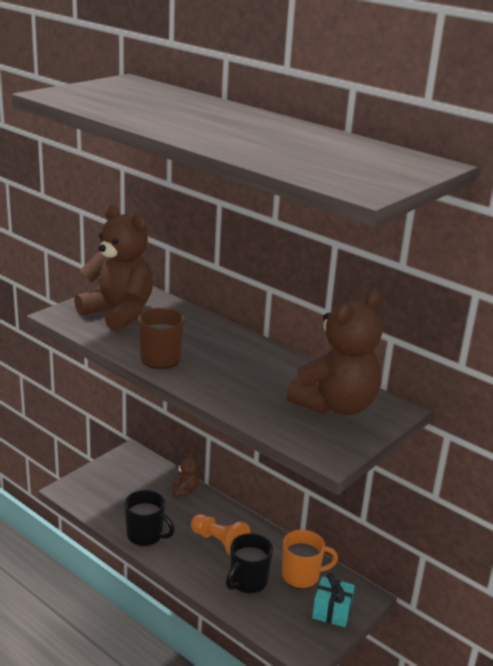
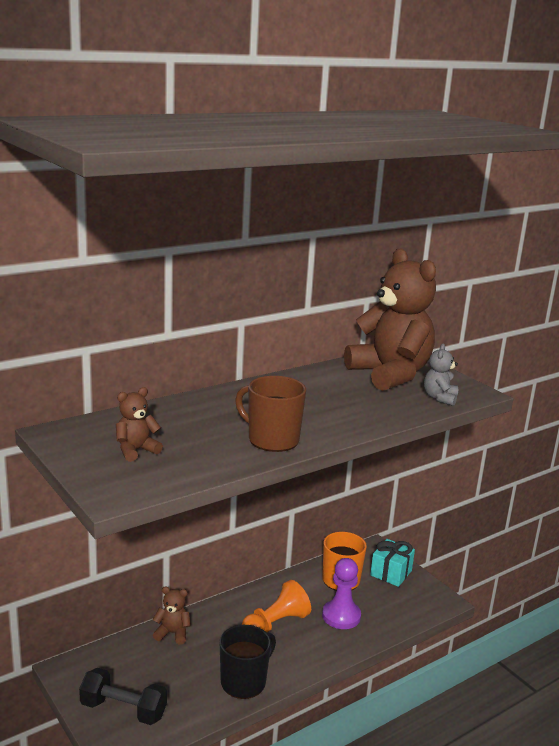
camera: 75 degrees left, 5 degrees down
brown teddy bear [74,204,153,332] -> brown teddy bear [116,387,163,462], size x0.42
black mug [226,533,273,594] -> purple pawn [322,558,361,629]
none -> black dumbbell [79,668,167,725]
none -> grey teddy bear [424,344,458,406]

